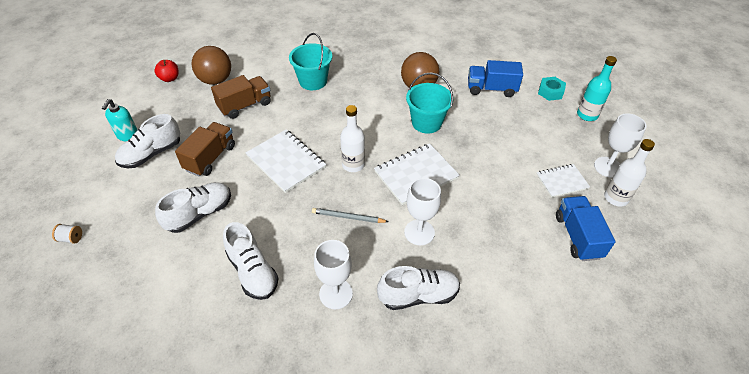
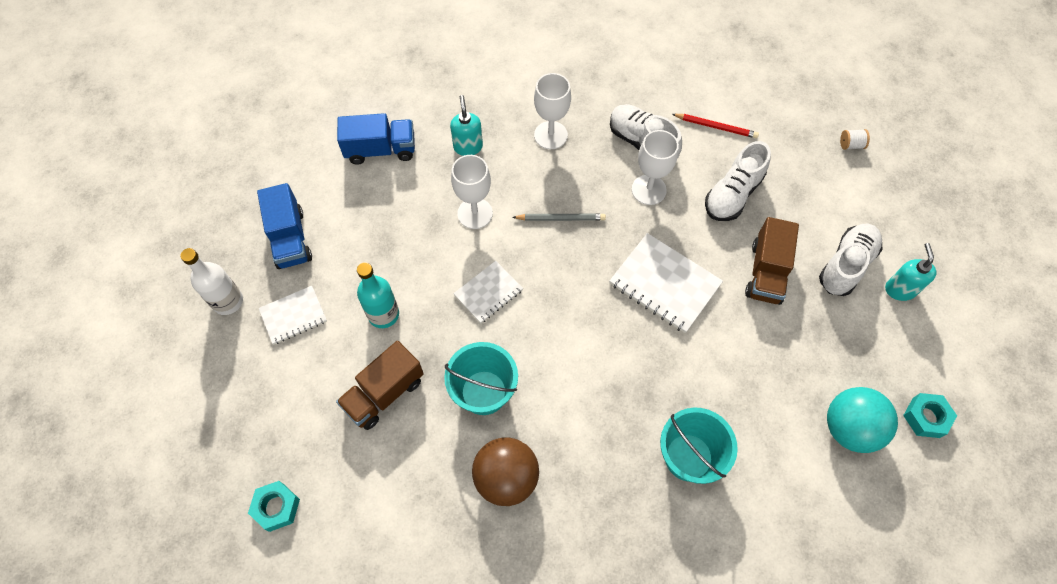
camera: 170 degrees right, 15 degrees up
red apple [154,60,178,82] -> turquoise nut [903,393,957,438]
brown ball [192,46,231,85] -> turquoise ball [827,387,898,453]
brown truck [211,75,271,119] -> brown truck moved to [336,341,424,430]
white bottle [340,105,365,172] -> none
white notebook [374,143,460,205] -> white notebook [453,261,523,323], size x0.61
white shoe [377,266,460,310] -> turquoise soap dispenser [450,95,483,156]
blue truck [468,60,523,97] -> blue truck moved to [337,113,415,165]
turquoise bottle [577,56,617,121] -> turquoise bottle moved to [357,262,399,328]
white goblet [594,113,646,178] -> white goblet moved to [632,130,679,205]
none -> red pencil [672,114,759,138]

